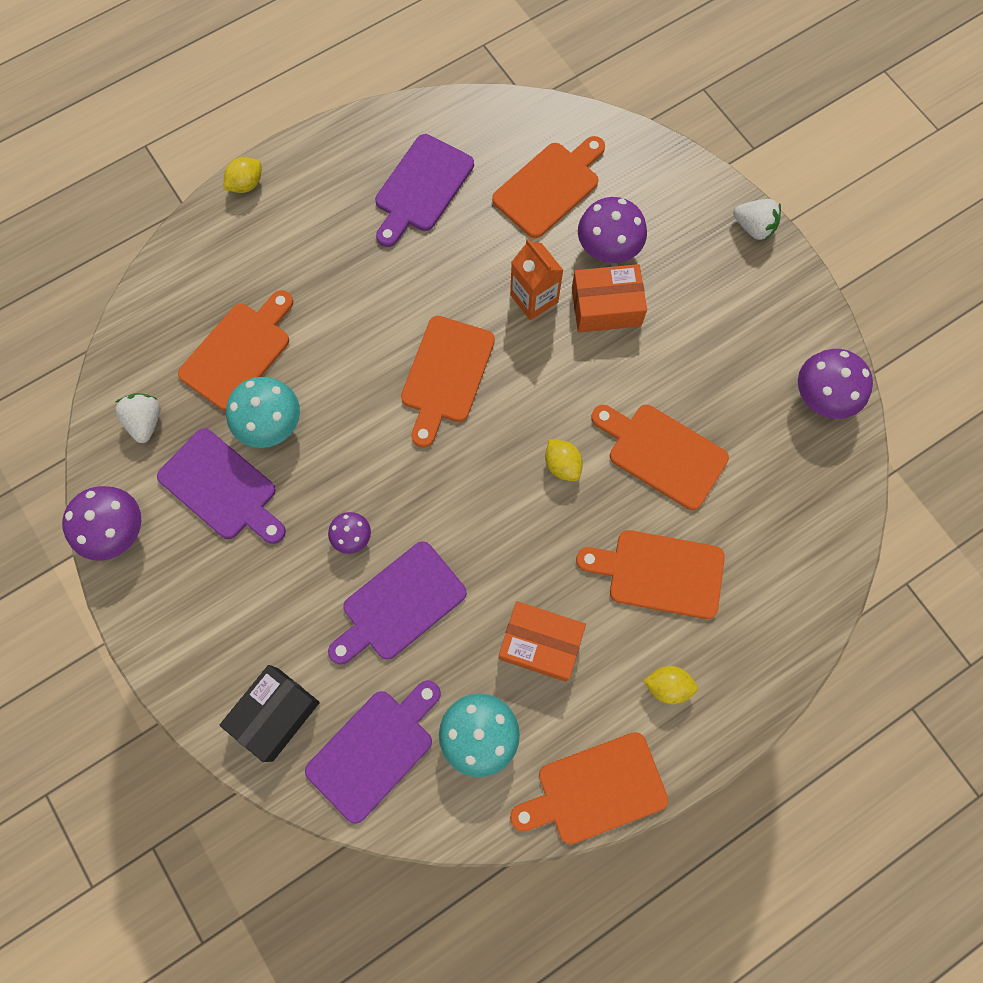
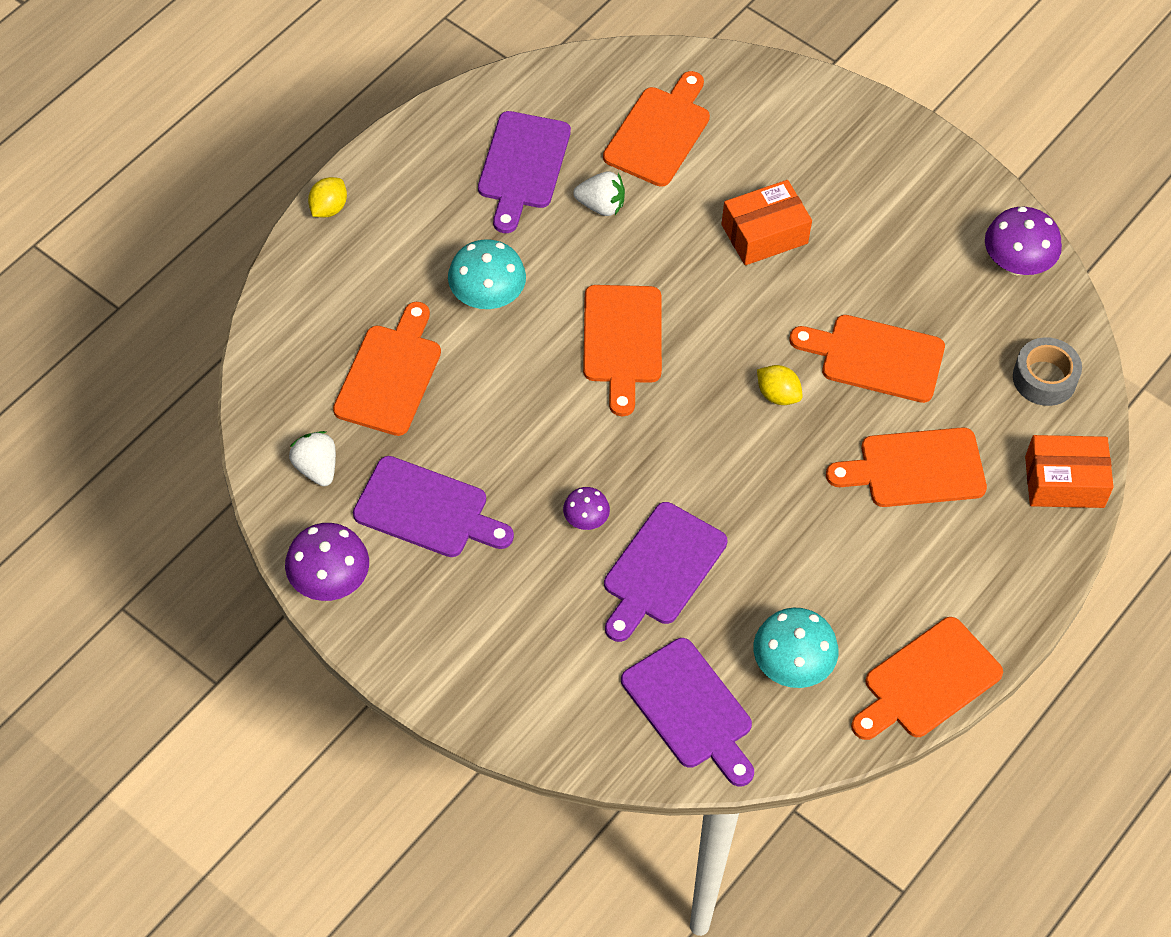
camera: 20 degrees left, 15 degrees down
black box [219,665,320,762] -> none
turquoise mushroom [226,377,300,448] -> turquoise mushroom moved to [448,239,526,309]
purple cutting board [305,680,441,824] -> purple cutting board turned 120 degrees clockwise [621,638,754,786]
orange box [499,601,586,682] -> orange box moved to [1025,435,1114,508]
orange carton [510,239,563,320] -> none
purple mushroom [578,197,647,263] -> none
yellow lemon [643,666,698,704] -> none
white strawberry [733,199,781,240] -> white strawberry moved to [573,171,625,216]
none -> grey tape [1013,337,1082,406]

